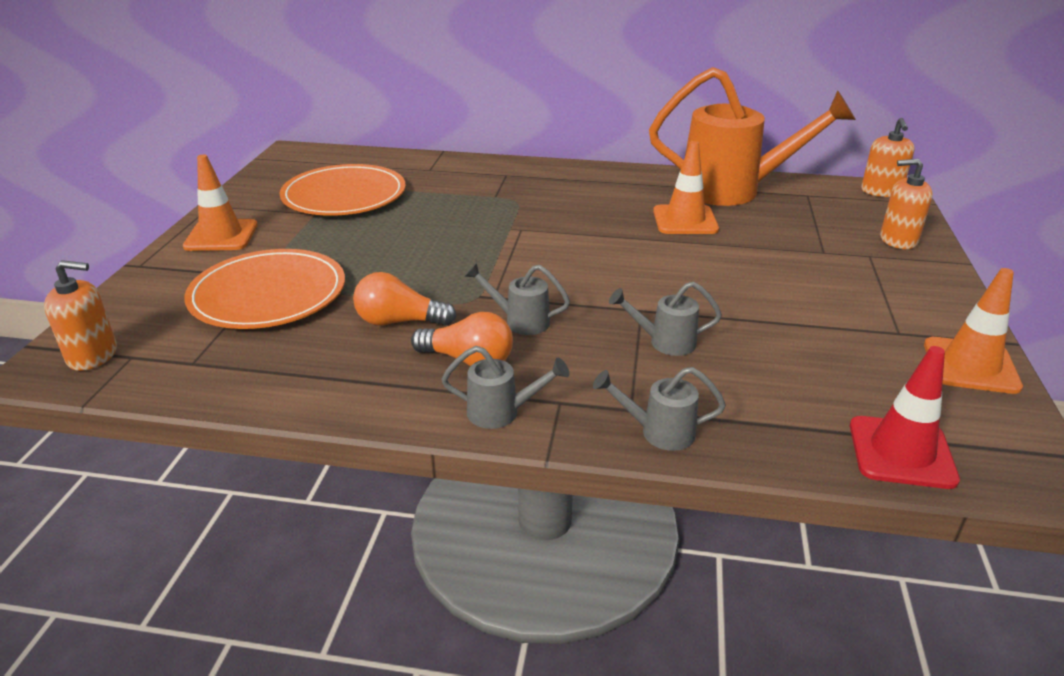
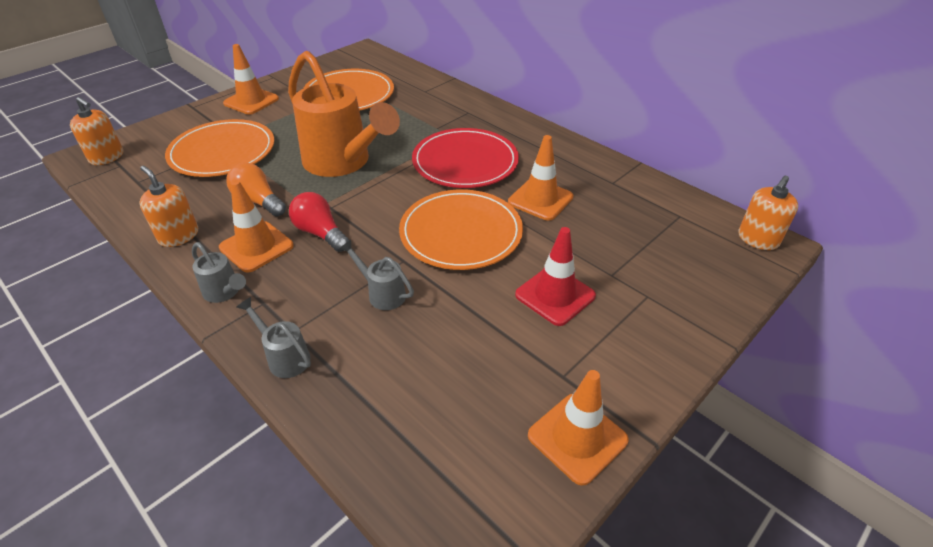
camera: 35 degrees right, 10 degrees up
orange light bulb [411,312,513,366] -> orange traffic cone [219,180,294,273]
grey watering can [465,263,570,335] -> red light bulb [289,192,349,252]
orange watering can [649,67,856,206] -> orange watering can moved to [288,51,400,177]
red traffic cone [850,346,960,489] -> red traffic cone moved to [515,227,596,326]
orange soap dispenser [880,159,933,249] -> orange soap dispenser moved to [140,166,198,247]
none -> orange plate [399,189,523,270]
none -> red plate [412,128,519,188]

